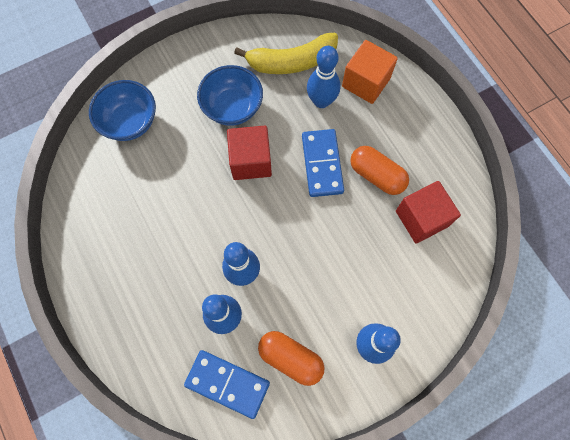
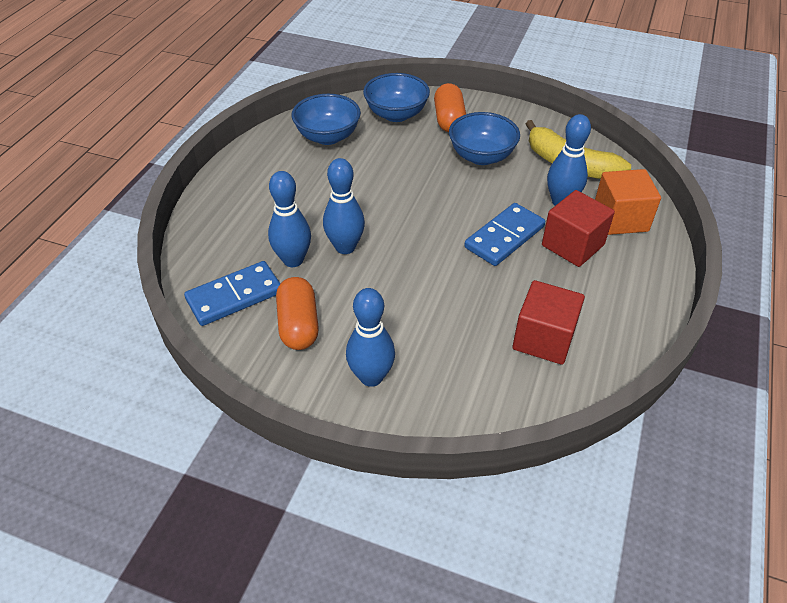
camera: 50 degrees right, 25 degrees down
blue domino [184,350,270,419] -> blue domino turned 75 degrees clockwise [184,261,280,326]
red cube [227,126,272,180] -> red cube moved to [542,190,615,267]
orange capsule [350,146,409,195] -> orange capsule moved to [434,83,466,132]
none -> blue bowl [292,94,361,145]

